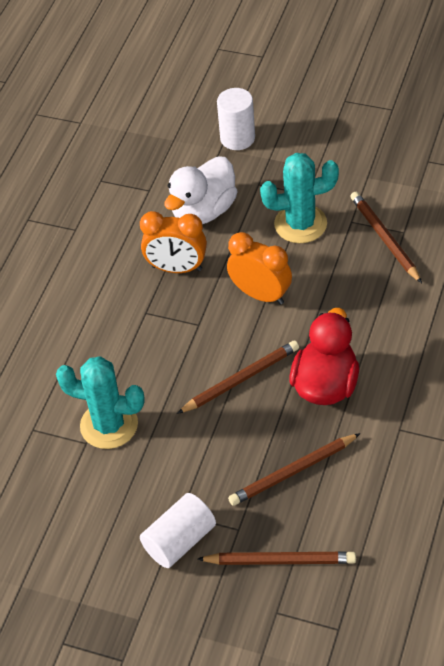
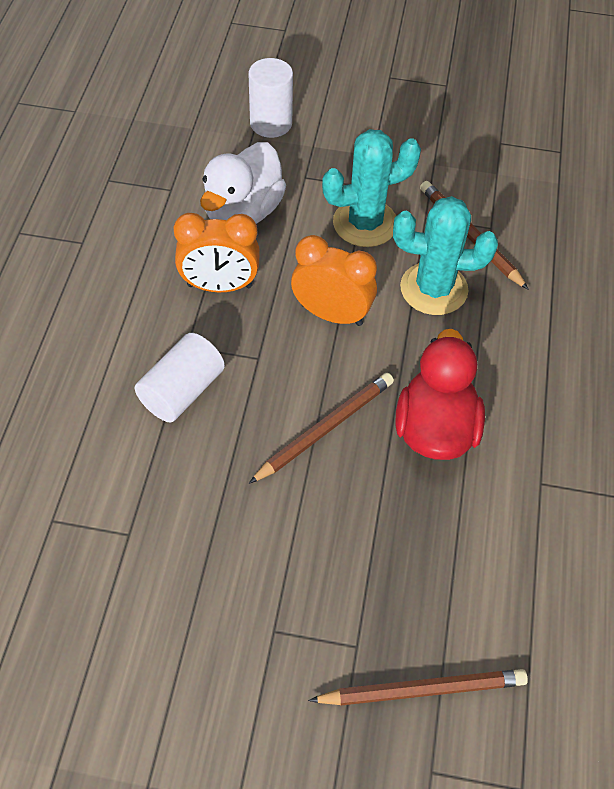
camera: 15 degrees left, 5 degrees up
turquoise cactus [56,356,145,449] -> turquoise cactus moved to [393,196,498,315]
white cylinder [140,493,216,568] -> white cylinder moved to [135,333,225,422]
brown pencil [228,433,360,506] -> none

